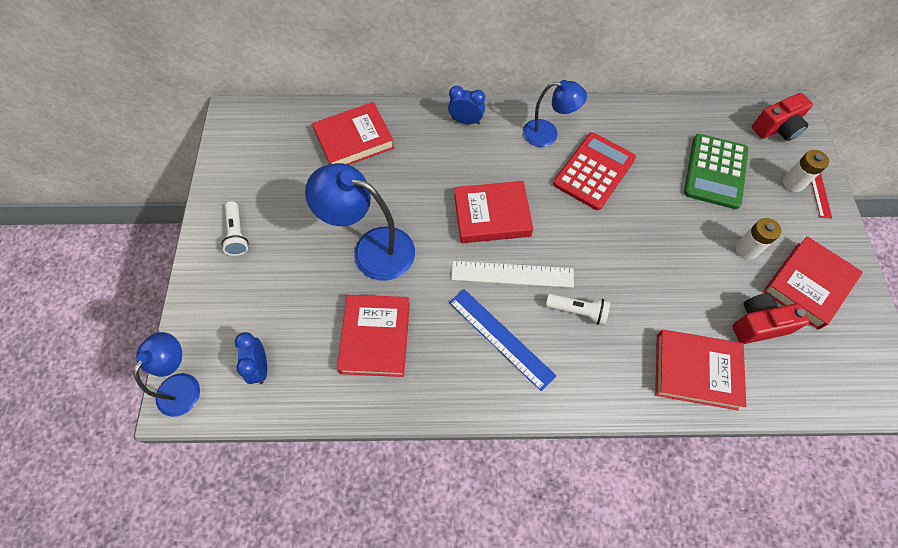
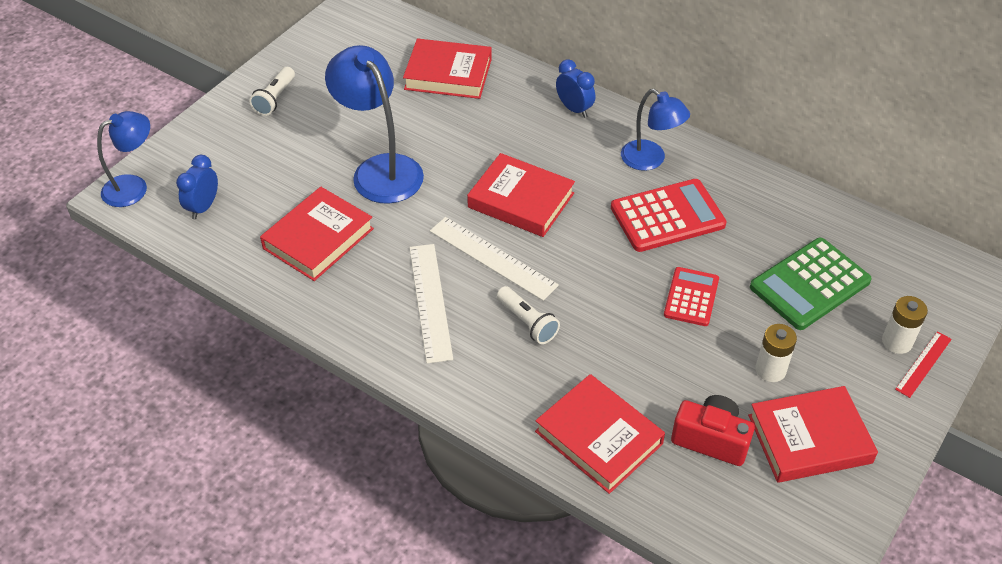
camera: 35 degrees right, 15 degrees down
blue ruler [449,289,556,391] -> white ruler [409,244,453,363]
red camera [752,93,813,141] -> none
none -> red calculator [664,267,719,326]

